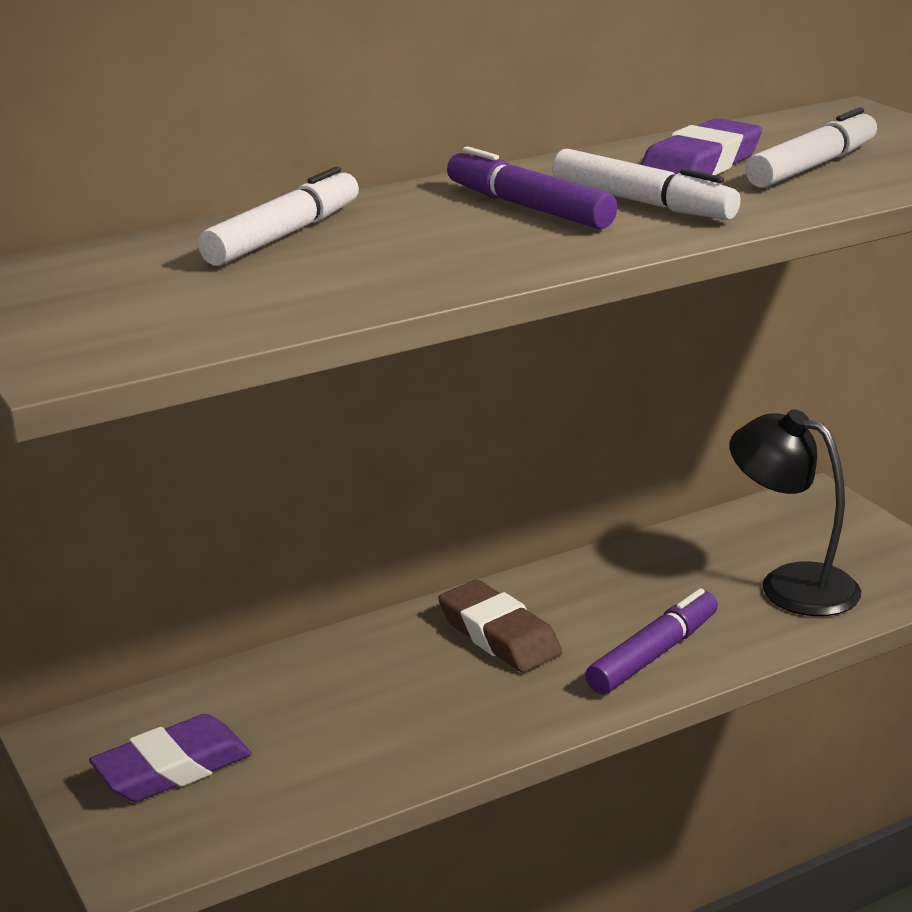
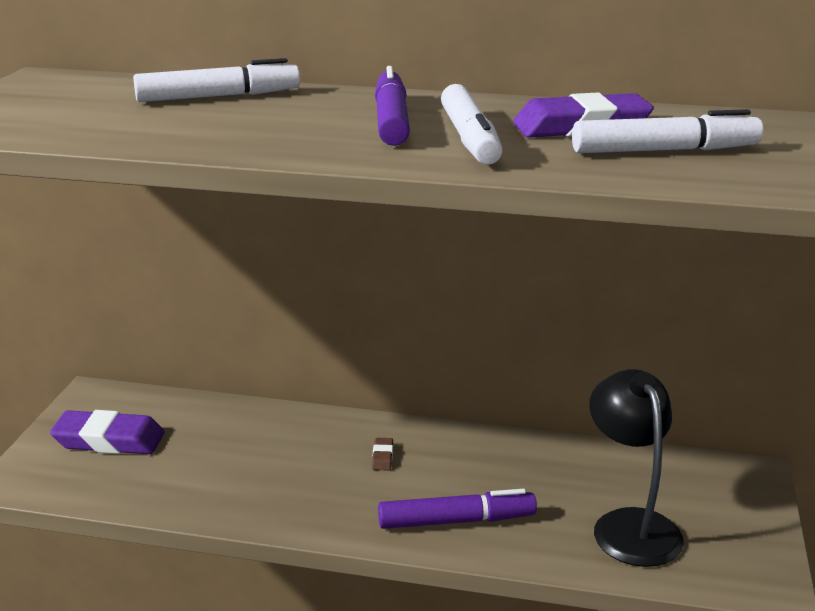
camera: 40 degrees right, 0 degrees up
brown eraser [438,580,562,673] -> brown eraser [372,438,393,470], size x0.42

